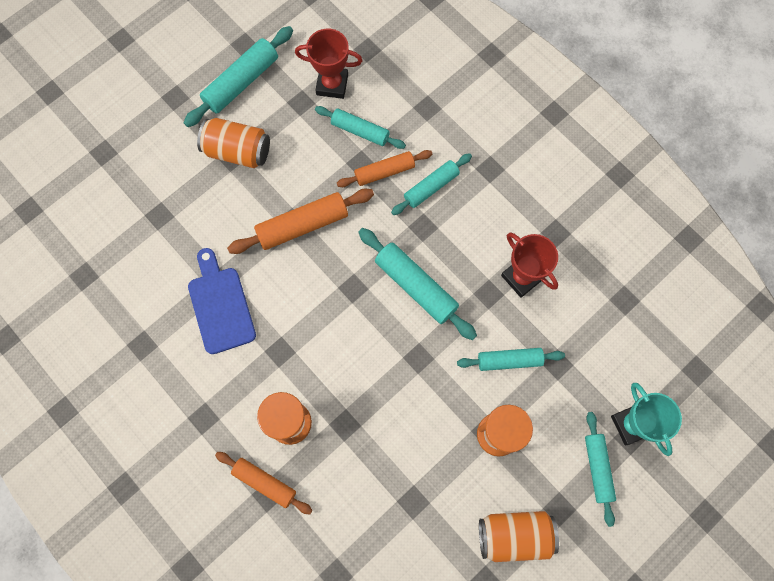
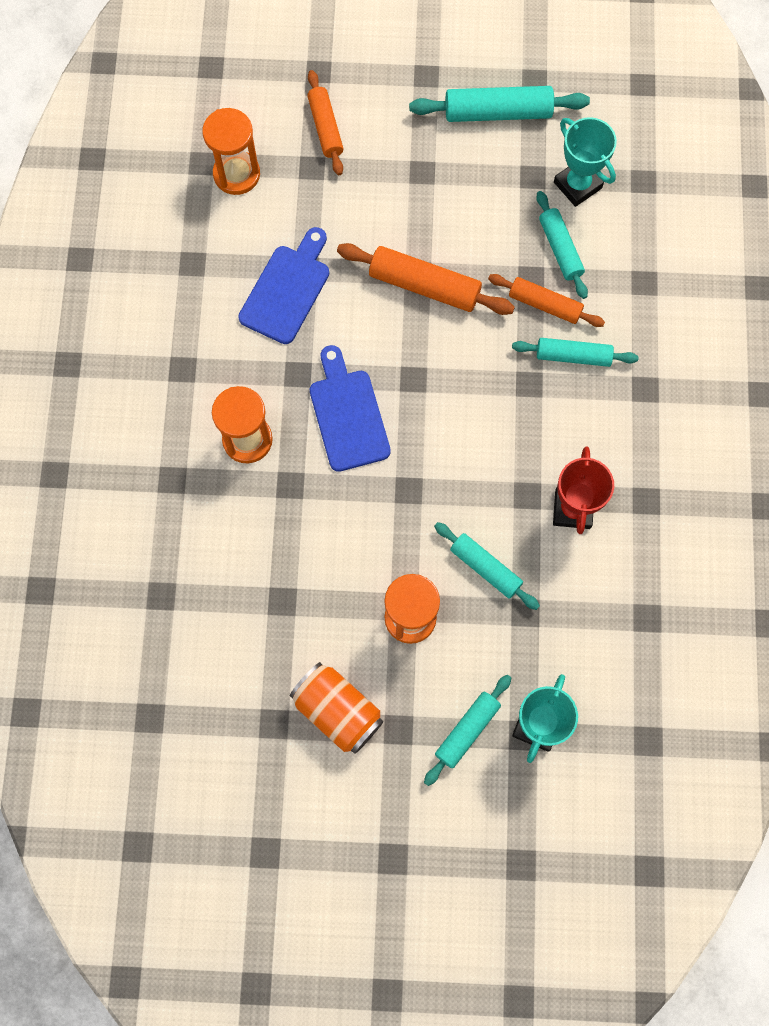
camera: 45 degrees right, 0 degrees up
orange can [197,118,270,168] -> none
orange rolling pin [215,452,312,514] -> orange rolling pin moved to [307,70,344,175]
red trophy [295,29,363,99] -> turquoise trophy [554,117,617,207]
turquoise rolling pin [358,228,477,340] -> none
none -> orange hourglass [202,108,260,195]
none -> blue cutting board [310,345,391,472]

